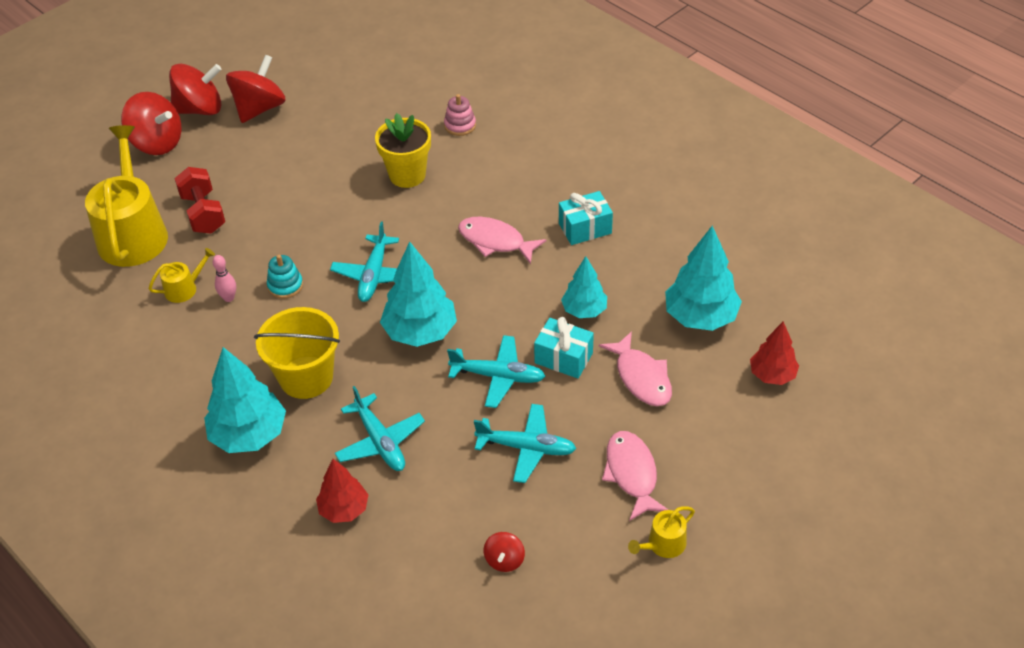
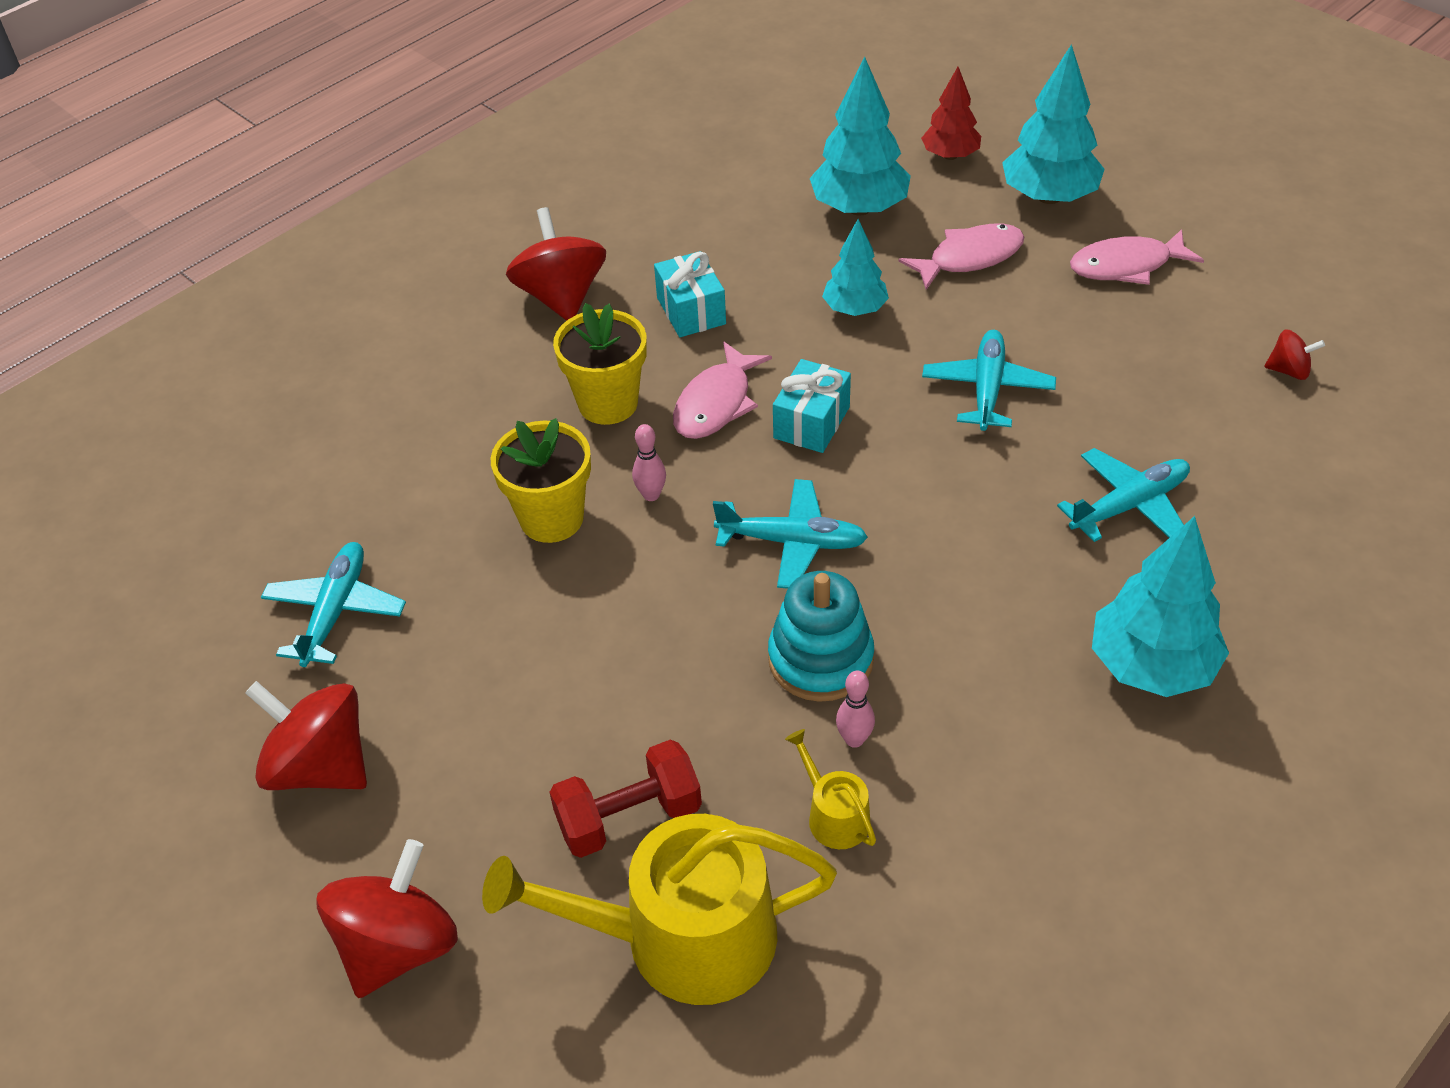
camera: 90 degrees left, 0 degrees up
red spinning top [169,64,221,115] -> red spinning top moved to [506,207,606,321]
yellow bucket [254,307,340,399] -> none
turquoise stacking toy [267,255,303,299] -> turquoise stacking toy [768,571,874,702], size x1.68
red tree [316,459,368,523] -> none
turquoise tree [380,241,457,347] -> turquoise tree moved to [1002,44,1104,204]
pink stacking toy [444,94,476,136] -> none
turquoise plane [474,404,576,483] -> turquoise plane moved to [261,542,406,667]
turquoise gift [534,317,594,378] -> turquoise gift moved to [773,359,851,453]
yellow watering can [628,506,695,558] -> none
none -> yellow flower pot [553,303,647,425]
none -> pink bowling pin [632,424,666,501]

